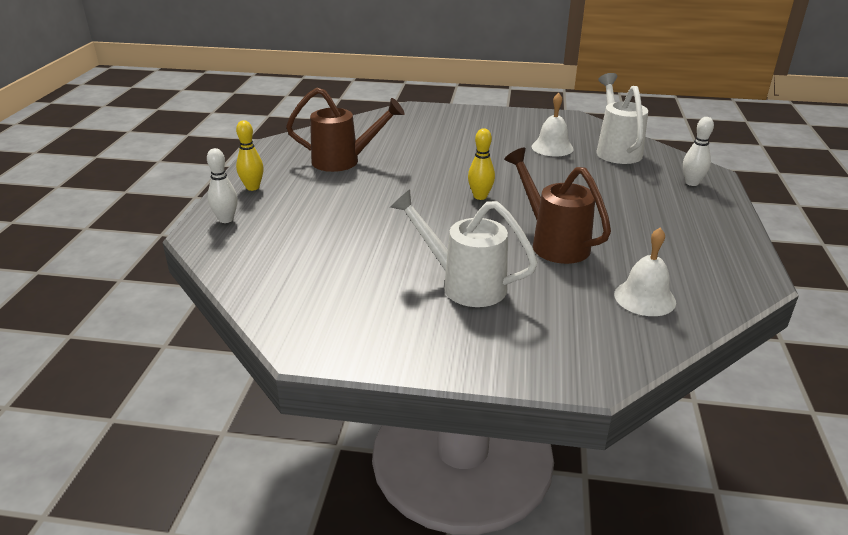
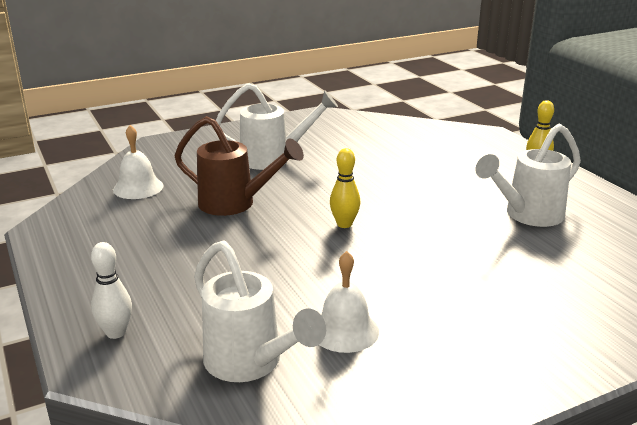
camera: 145 degrees right, 5 degrees down
white bowling pin [207,148,238,223] -> none
brown watering can [286,88,404,172] -> white watering can [475,124,581,227]

